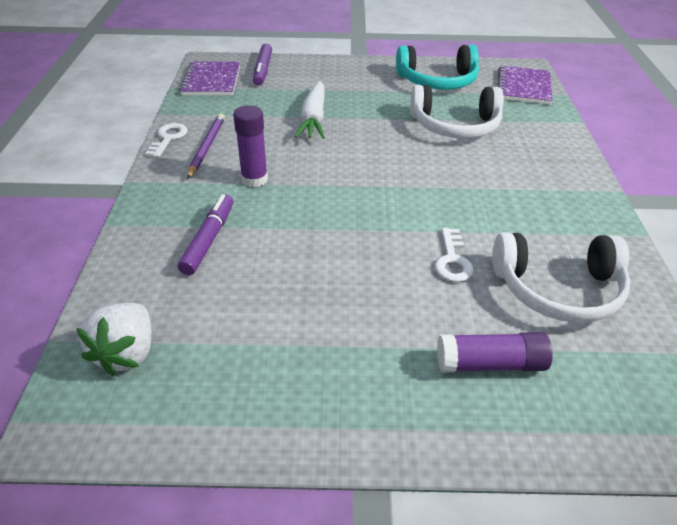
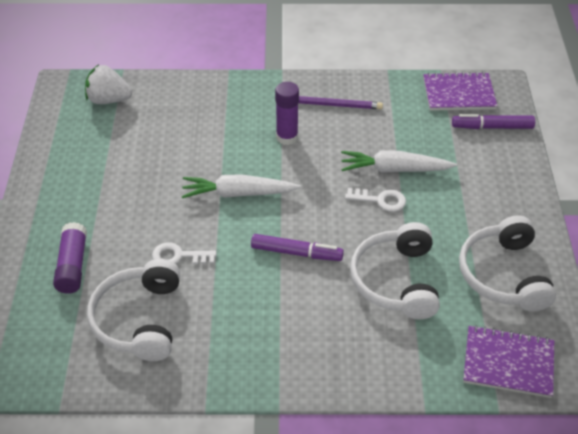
camera: 90 degrees right, 5 degrees up
white key [145,123,187,158] -> white key moved to [345,188,406,212]
purple marker [178,194,234,275] -> purple marker moved to [251,234,344,261]
turquoise headphones [396,45,479,90] -> white headphones [459,215,556,312]
none -> white carrot [182,174,300,198]

